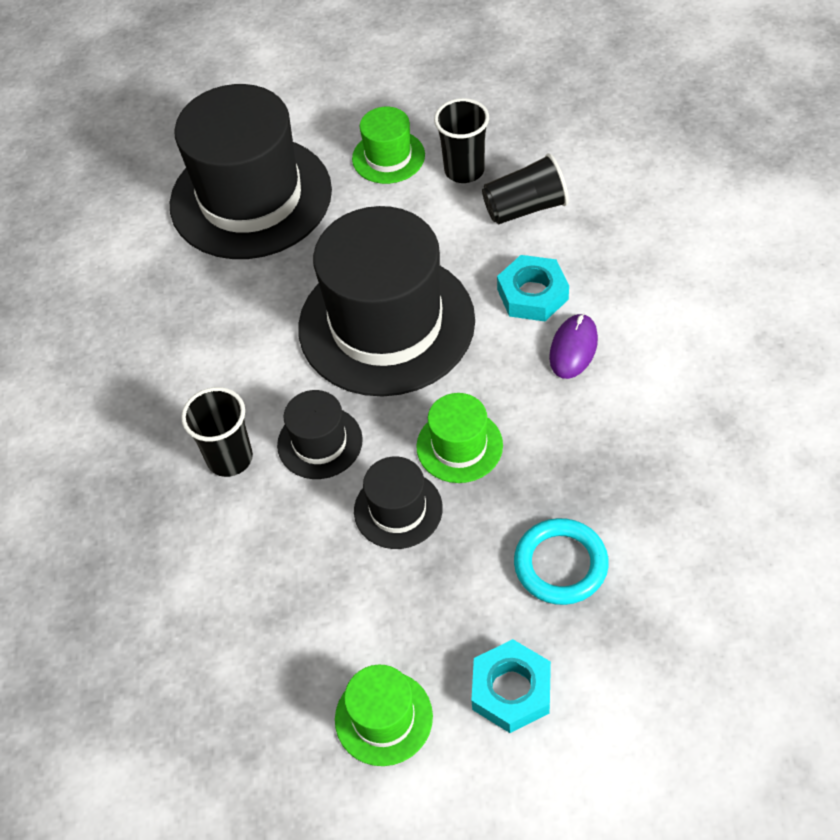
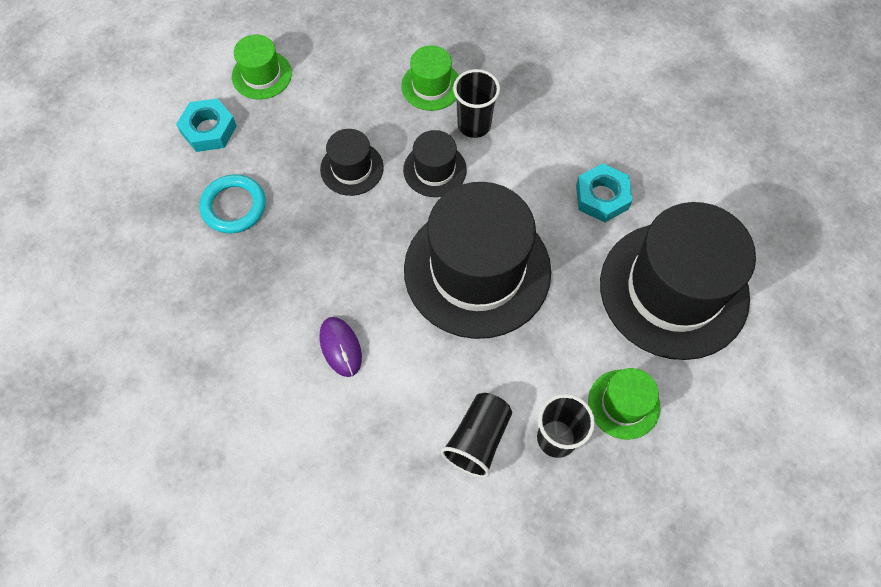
camera: 130 degrees right, 10 degrees up
green hat [416,393,503,483] -> green hat moved to [401,45,459,111]
turquoise nut [497,255,569,321] -> turquoise nut moved to [576,163,632,222]

